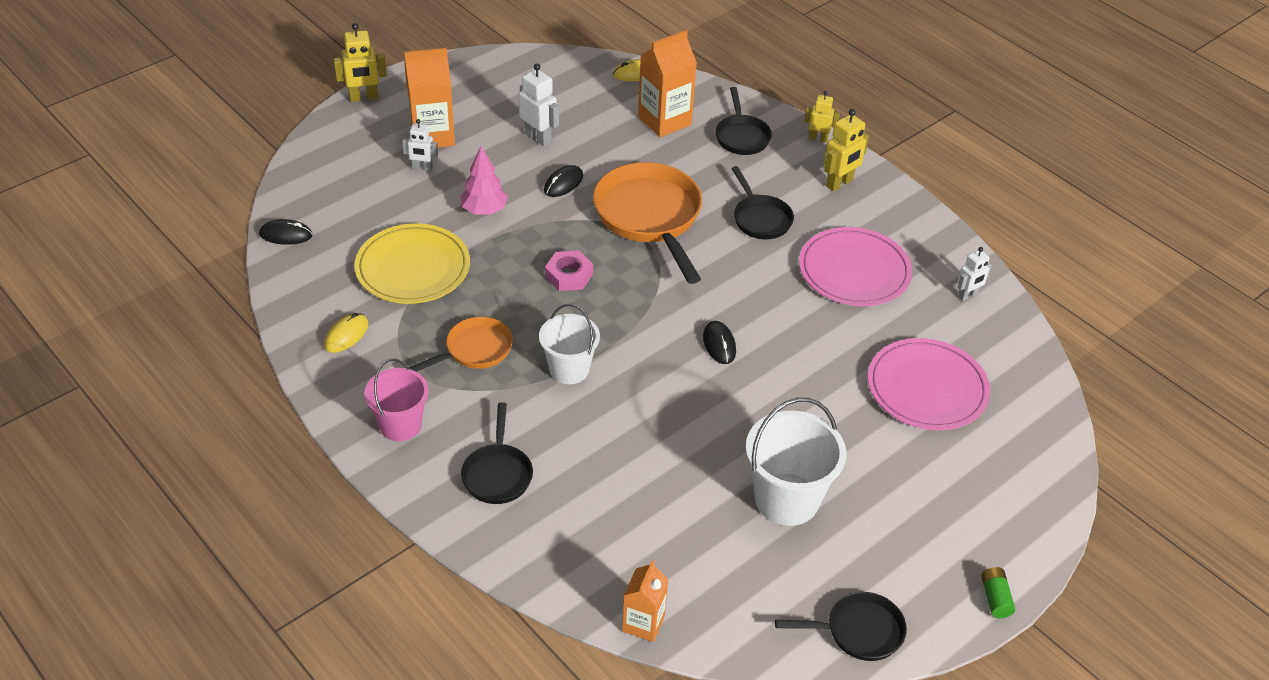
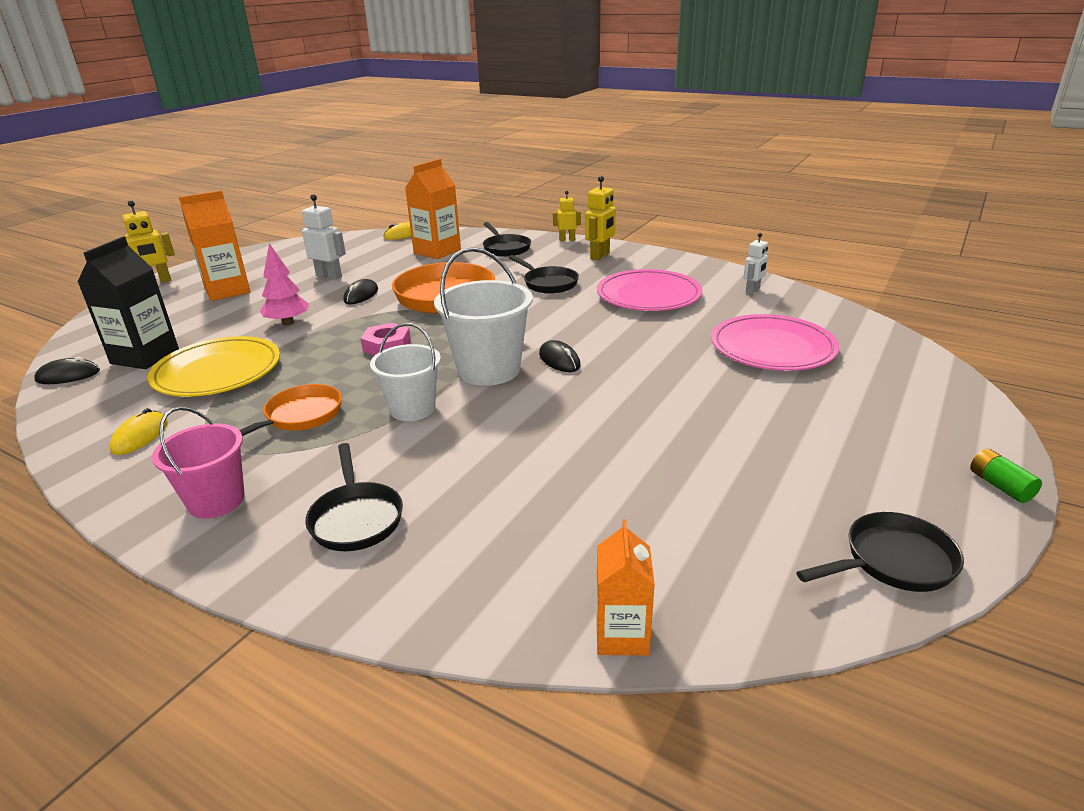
camera: 15 degrees left, 15 degrees down
white robot [402,119,438,171] -> none
white bucket [745,398,846,526] -> white bucket moved to [434,247,533,386]
none -> black carton [78,237,179,369]

